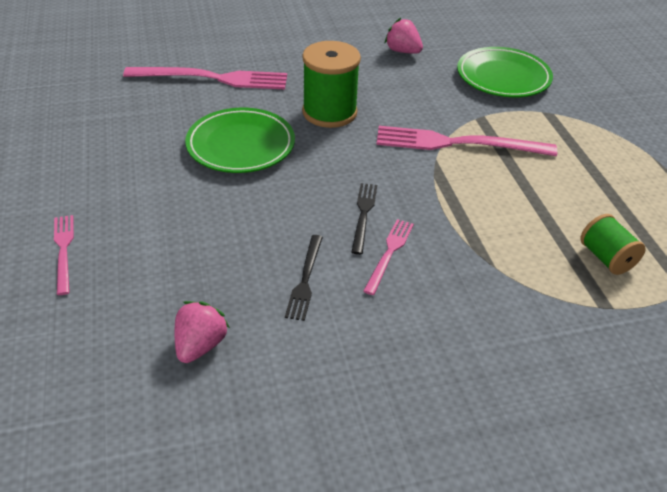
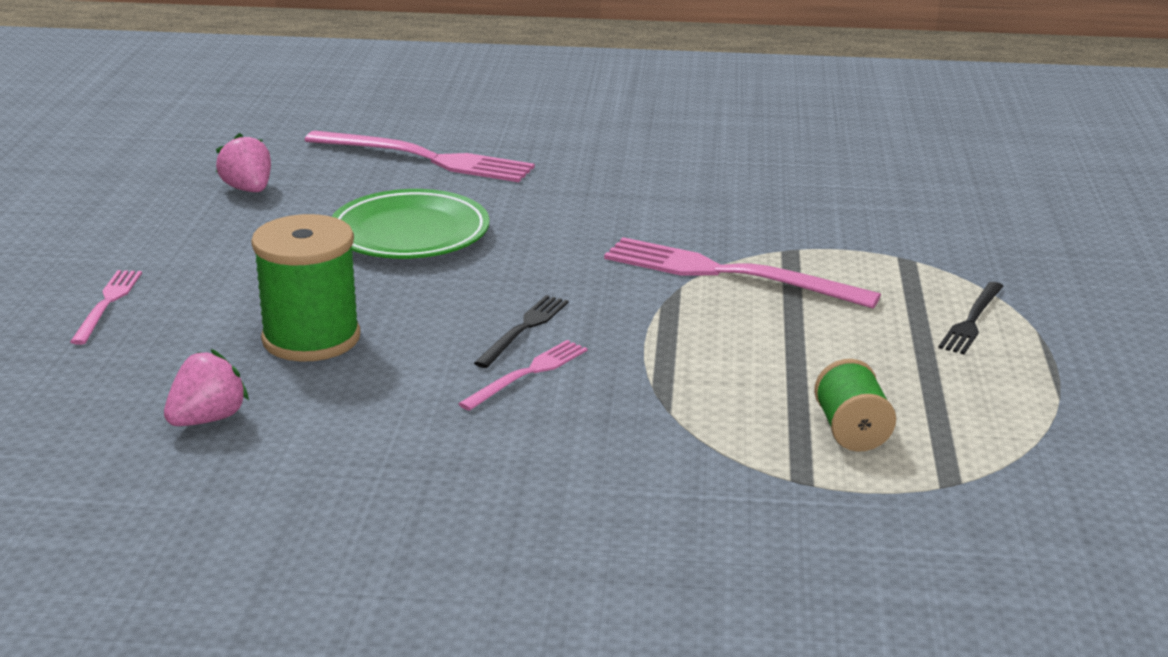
camera: 20 degrees right, 15 degrees down
black fork [285,235,323,321] -> black fork moved to [938,282,1003,354]
green spool [302,41,361,128] -> green spool moved to [251,214,360,362]
pink strawberry [385,18,423,54] -> pink strawberry moved to [216,133,271,192]
green plate [457,47,553,97] -> none

